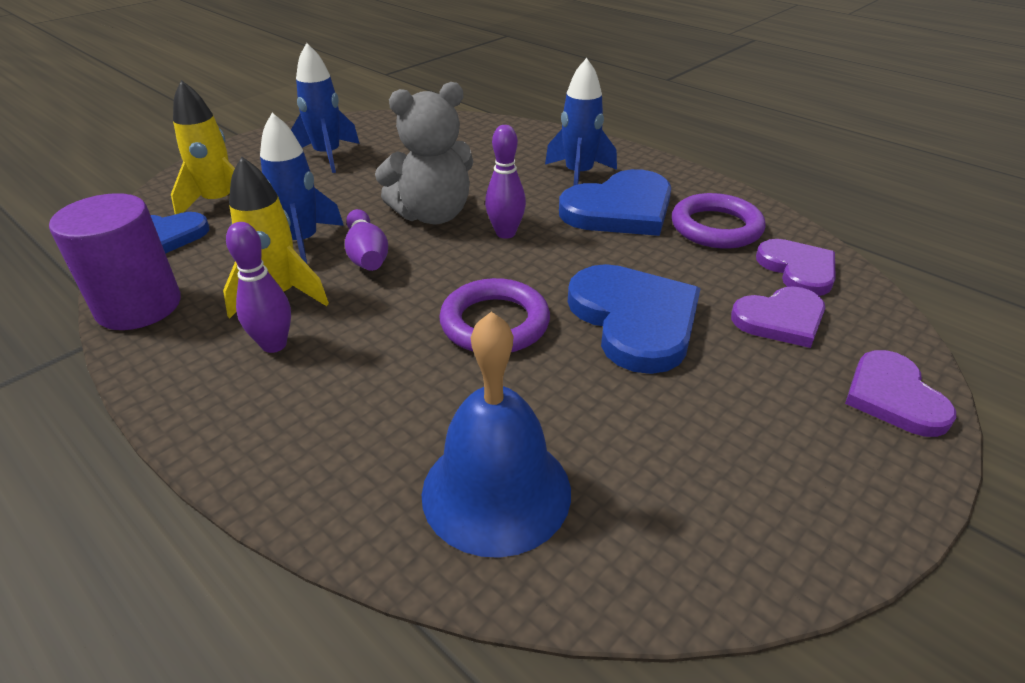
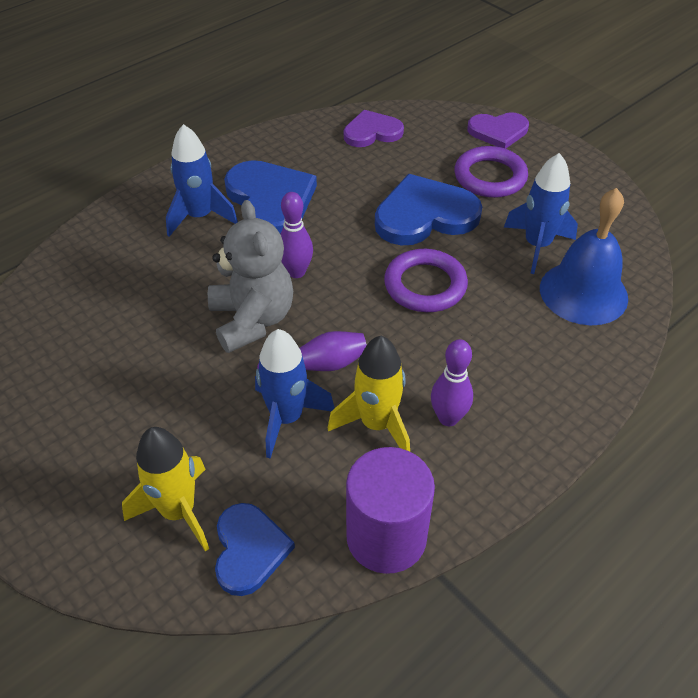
camera: 85 degrees left, 10 degrees up
blue rocket [291,43,360,173] -> blue rocket moved to [504,153,578,274]
purple ring [672,193,766,249] -> purple ring moved to [454,146,528,198]
purple heart [731,286,825,348] -> none

